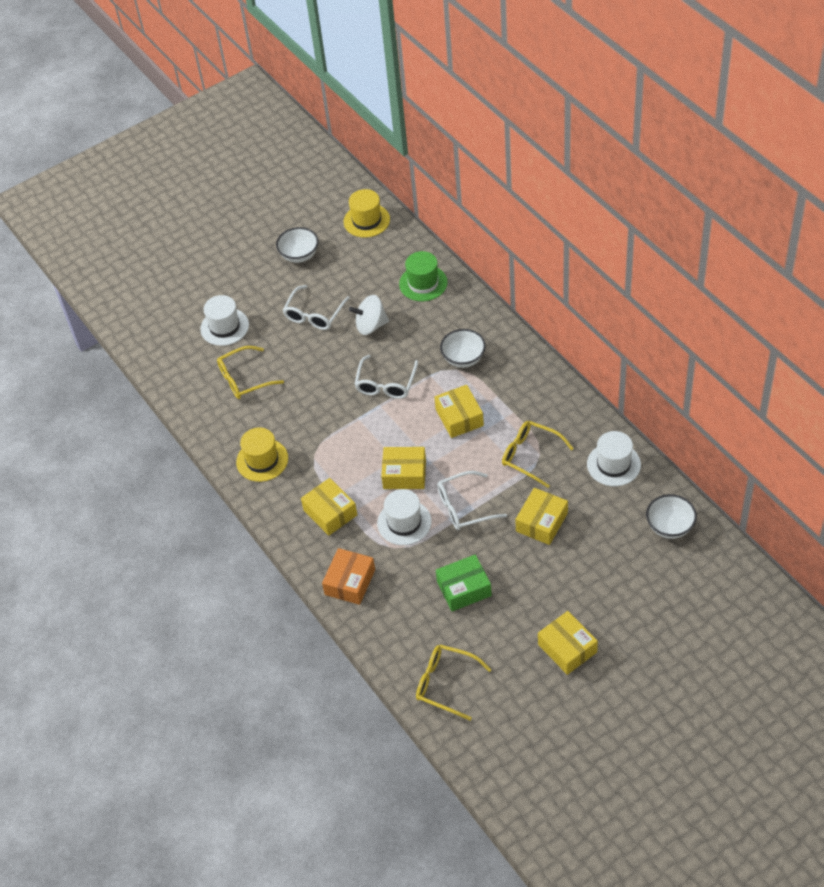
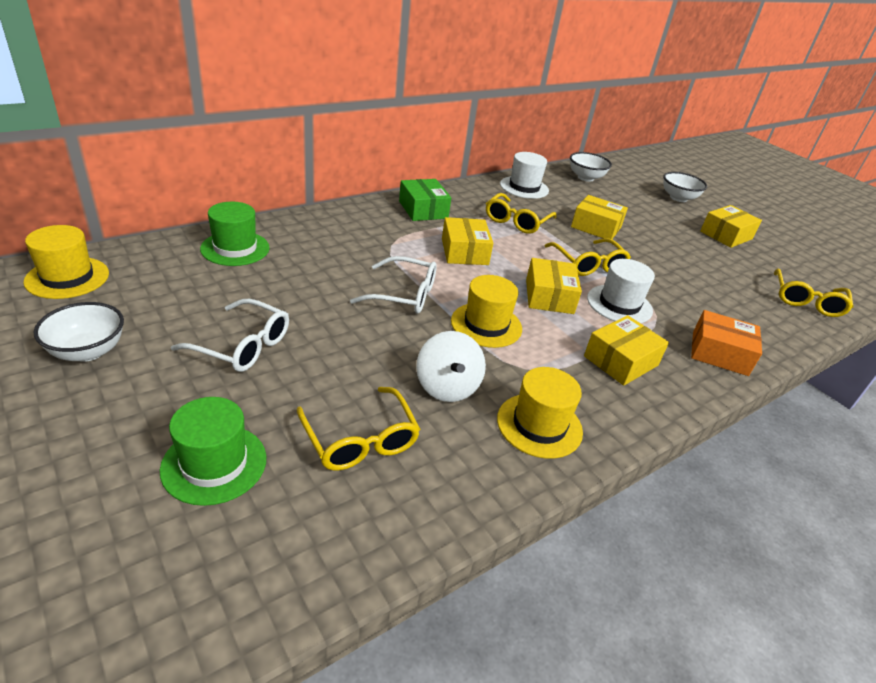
camera: 100 degrees left, 15 degrees down
white hat [200,295,249,346] -> green hat [160,397,266,506]
white spinning top [349,295,389,335] -> white spinning top moved to [416,331,486,402]
yellow box [434,385,484,438] -> yellow box turned 75 degrees counterclockwise [442,217,493,265]
green box [436,554,492,611] -> green box moved to [399,179,451,221]
white glasses [437,471,507,530] -> yellow glasses [545,238,631,276]
white bowl [440,329,486,368] -> white bowl moved to [663,172,707,202]
none -> yellow hat [451,275,522,348]

